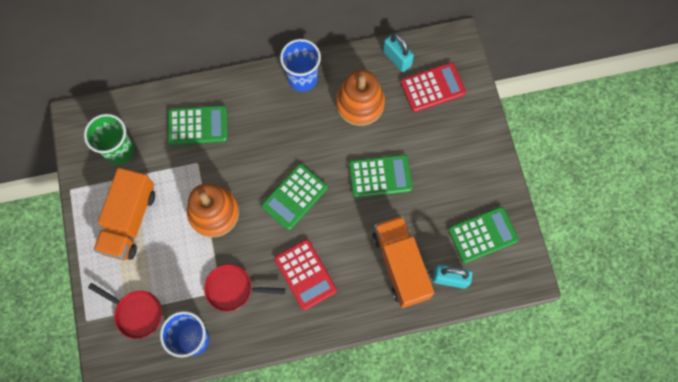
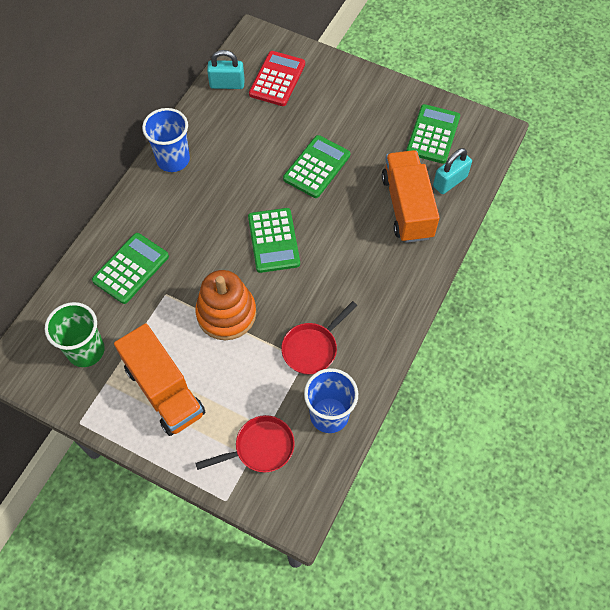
camera: 50 degrees left, 10 degrees down
red calculator [274,239,337,310] -> none
orange stacking toy [336,70,385,126] -> none
orange truck [372,216,434,308] -> orange truck turned 60 degrees clockwise [382,150,440,243]

